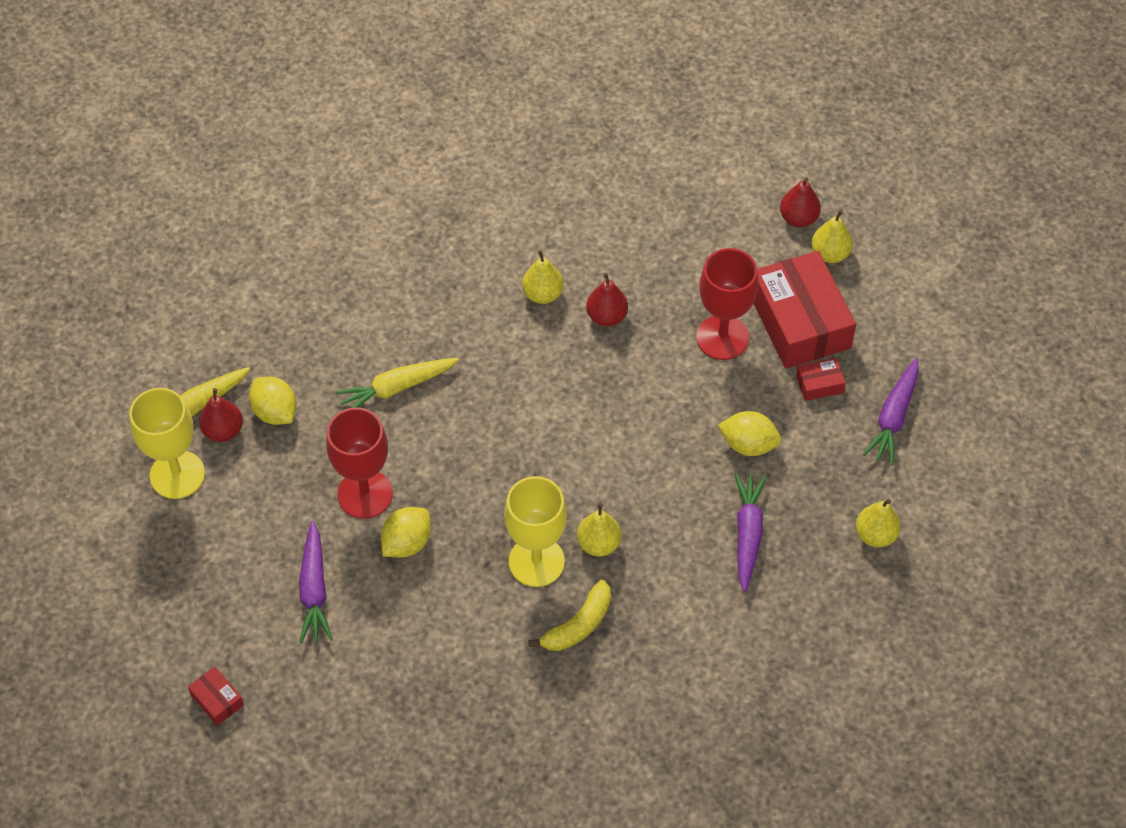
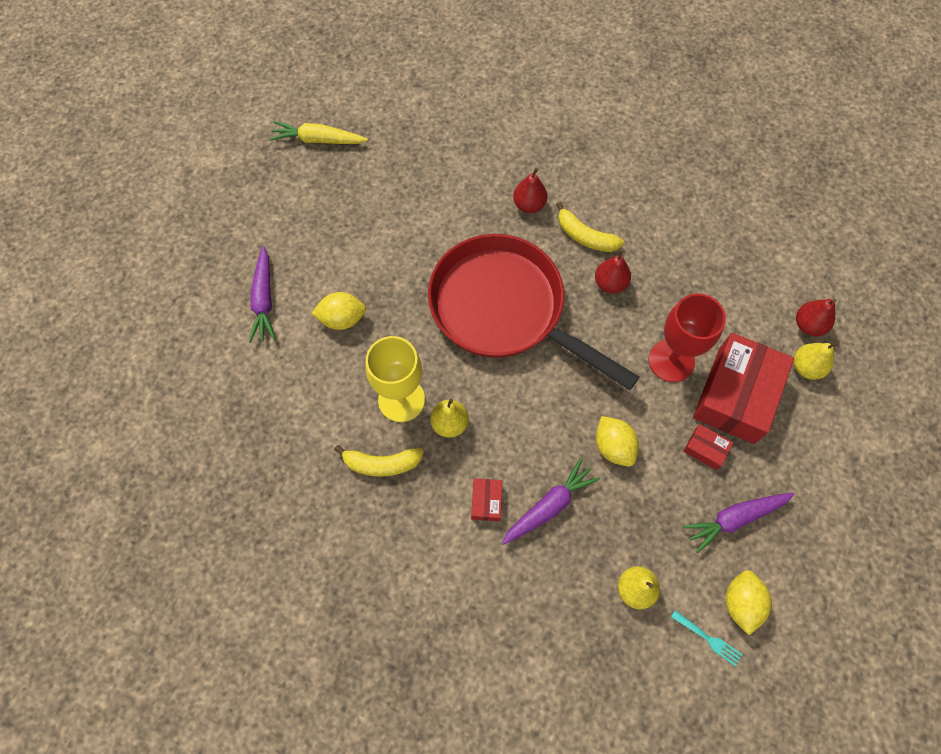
camera: 45 degrees right, 10 degrees up
yellow goblet [130,388,205,499] -> none
red box [188,667,244,726] -> red box moved to [471,478,502,521]
red pear [199,388,243,442] -> red pear moved to [513,168,547,213]
yellow lemon [249,376,296,425] -> yellow lemon moved to [726,570,772,635]
purple carrot [299,521,333,644] -> purple carrot turned 45 degrees counterclockwise [249,246,276,343]
red goblet [326,407,393,519] -> none
yellow carrot [335,358,459,408] -> none
yellow pear [522,250,564,304] -> yellow banana [556,202,624,252]
none -> red pan [428,234,639,390]
none -> turquoise fork [671,610,742,667]

